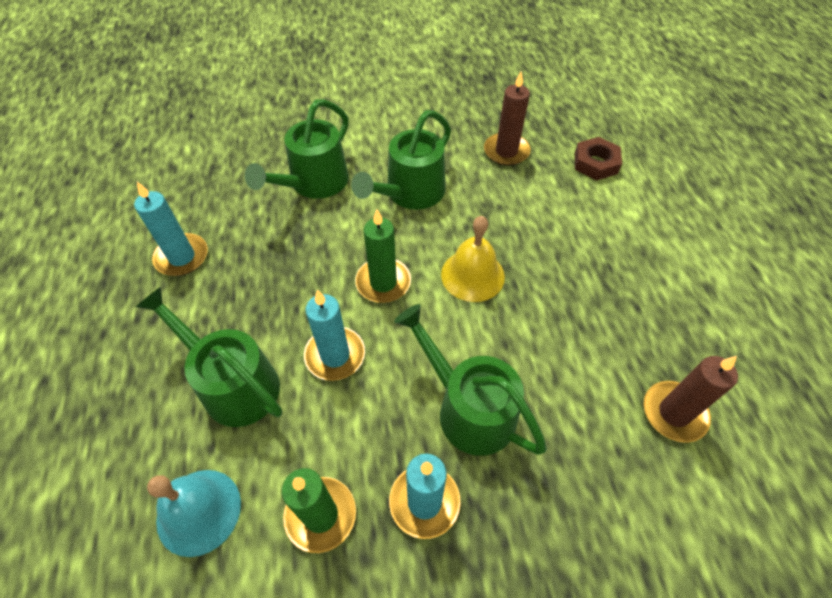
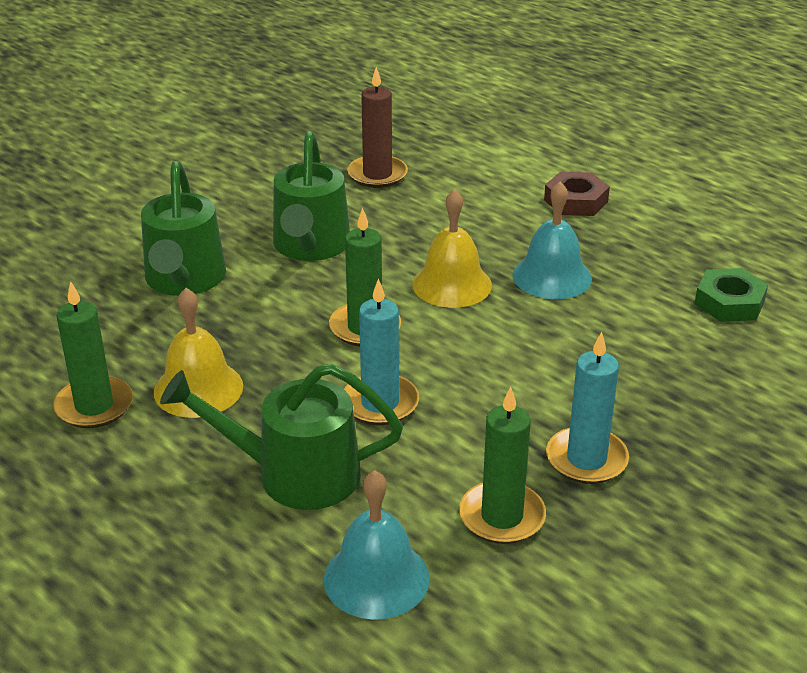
camera: 35 degrees left, 20 degrees down
turquoise candle [134,182,208,276] -> green candle [53,281,133,428]
green watering can [394,304,547,456] -> none
brown nut [575,137,622,180] -> brown nut moved to [544,171,610,216]
brown candle [644,356,738,443] -> green nut [695,268,768,322]
none -> yellow bell [154,288,243,418]
none -> turquoise bell [513,182,592,299]

